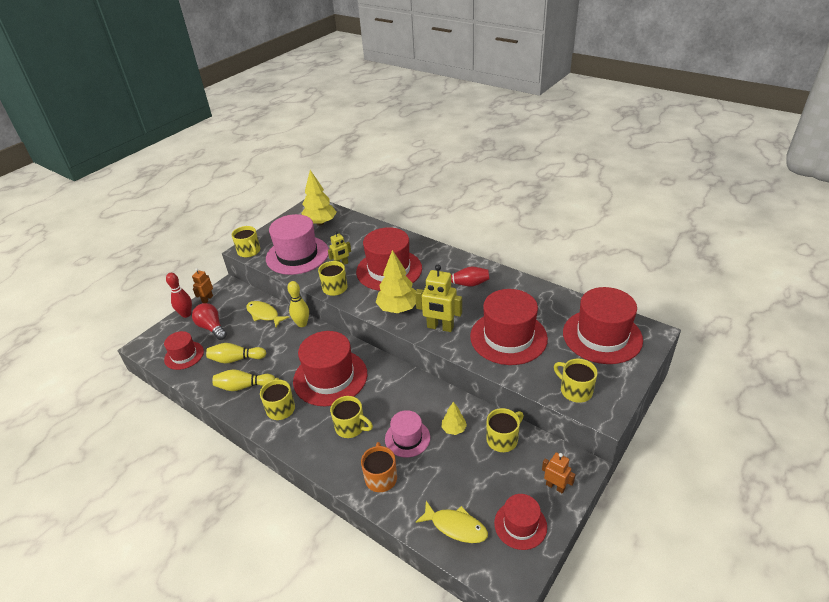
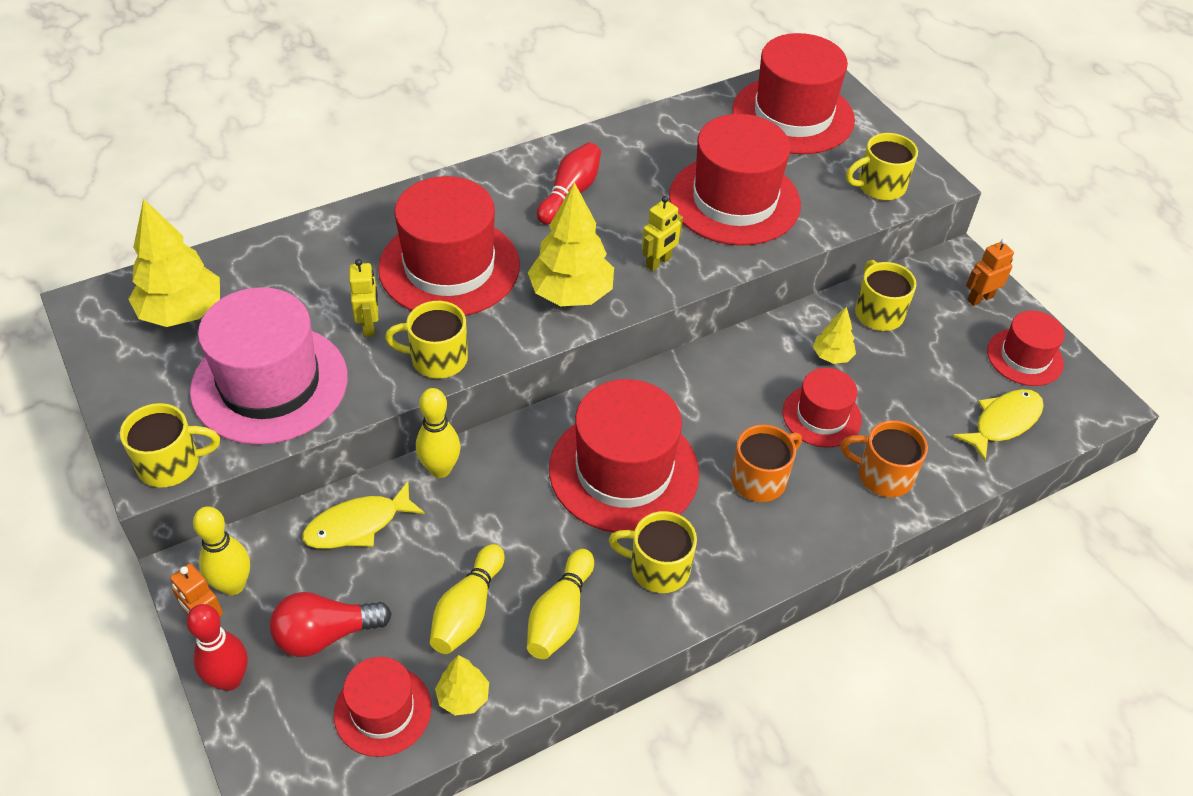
camera: 70 degrees left, 10 degrees up
yellow mug [330,396,373,438] -> orange mug [731,424,802,502]
pink hat [385,410,430,458] -> red hat [783,368,862,448]
yellow robot [415,265,462,332] -> yellow robot [642,196,683,271], size x0.59
none -> yellow bowling pin [193,507,250,595]
none -> yellow tree [435,655,489,715]

